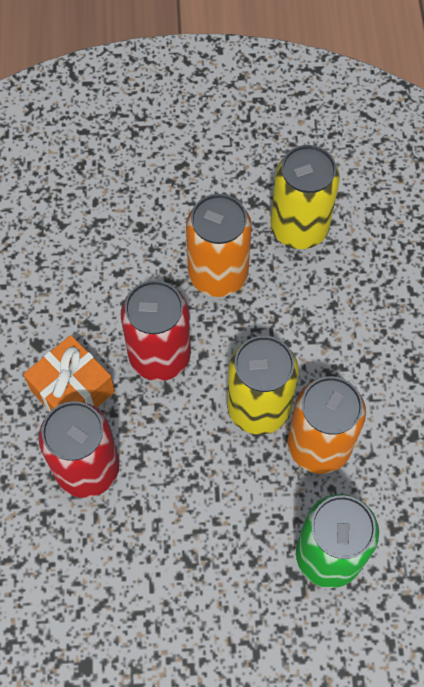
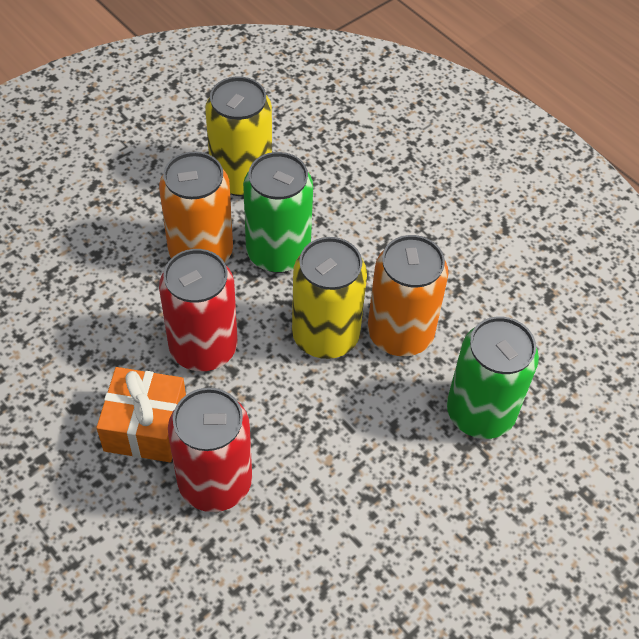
camera: 40 degrees left, 10 degrees down
none -> green can [243,152,313,273]

